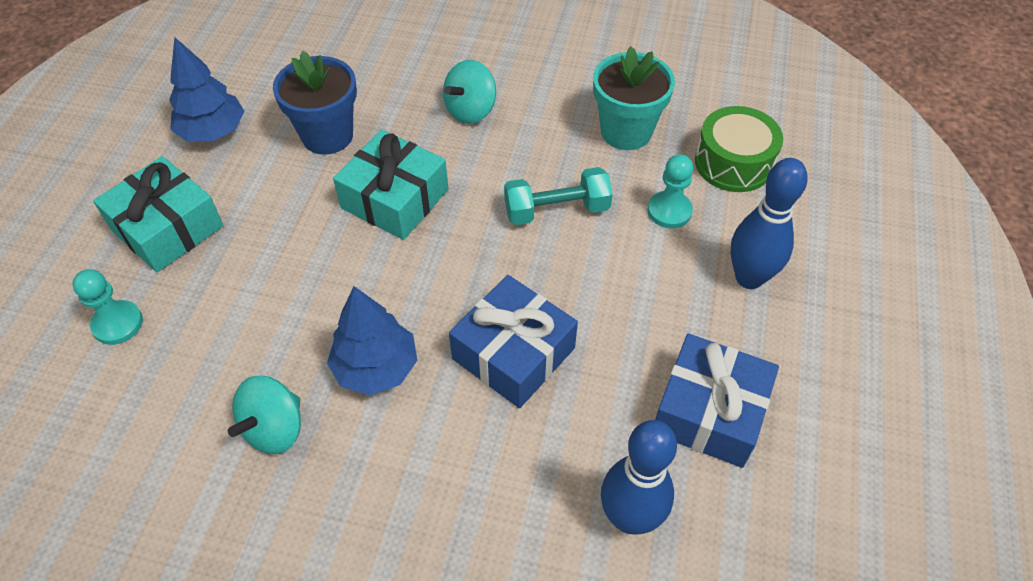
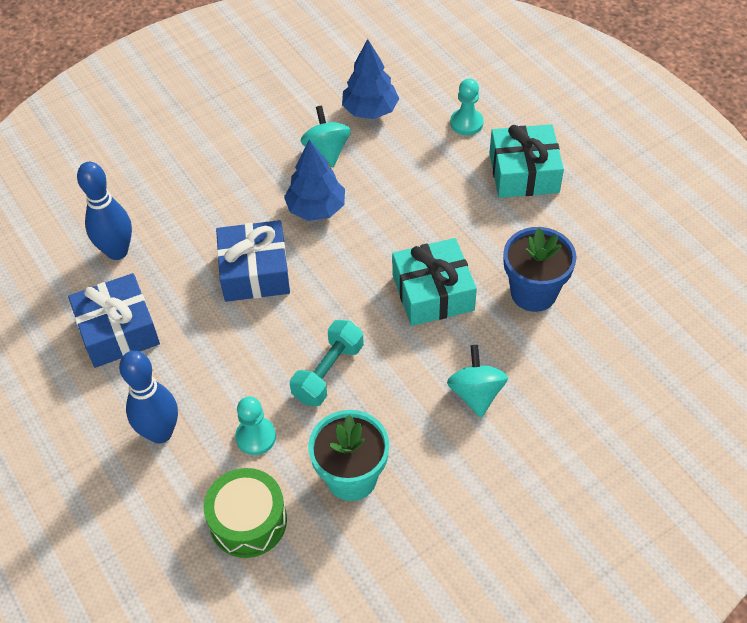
camera: 135 degrees right, 0 degrees up
blue tree [169,38,245,142] -> blue tree moved to [342,39,399,119]

